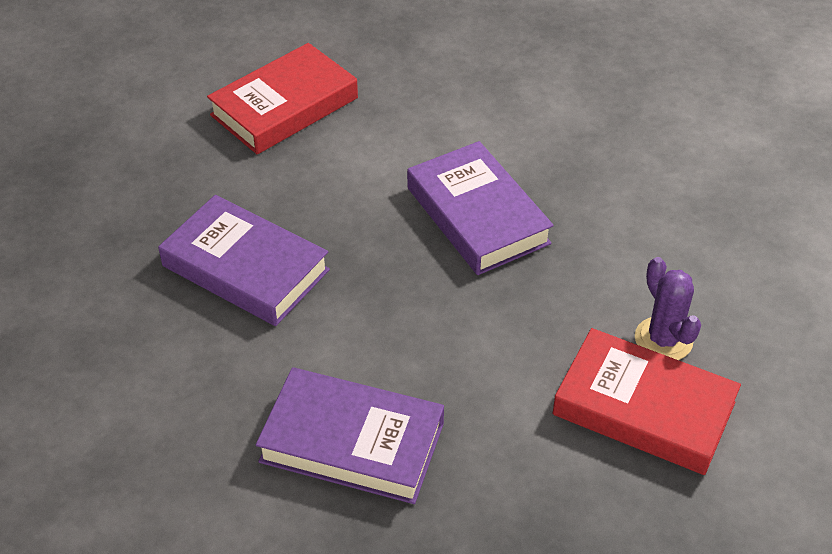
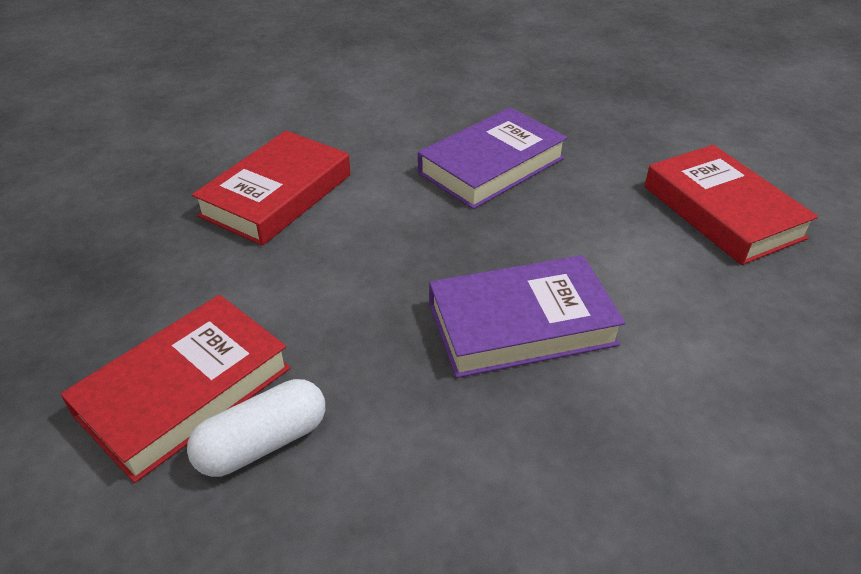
camera: 105 degrees right, 5 degrees down
purple book [256,367,444,504] -> red book [192,131,351,246]
purple cactus [635,257,701,360] -> white capsule [187,379,325,477]

